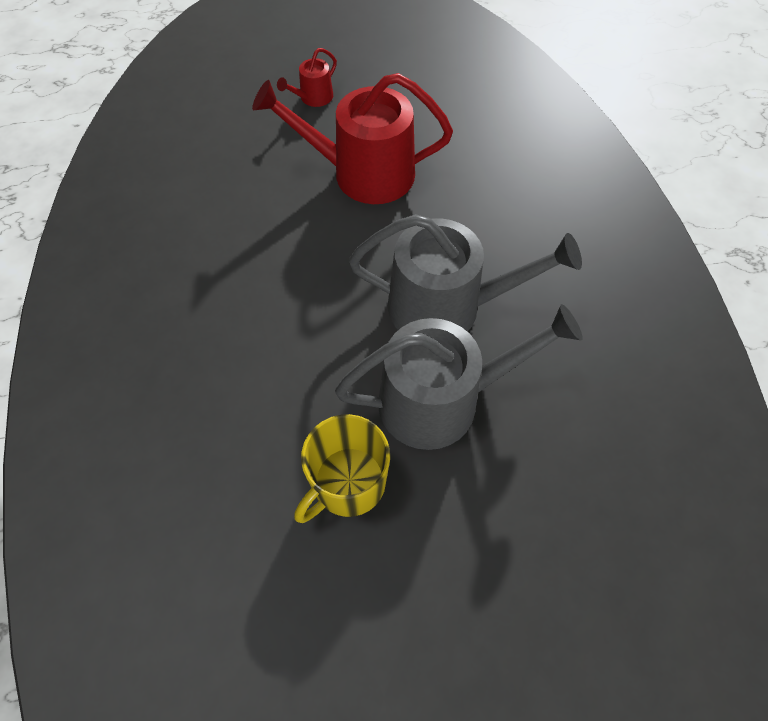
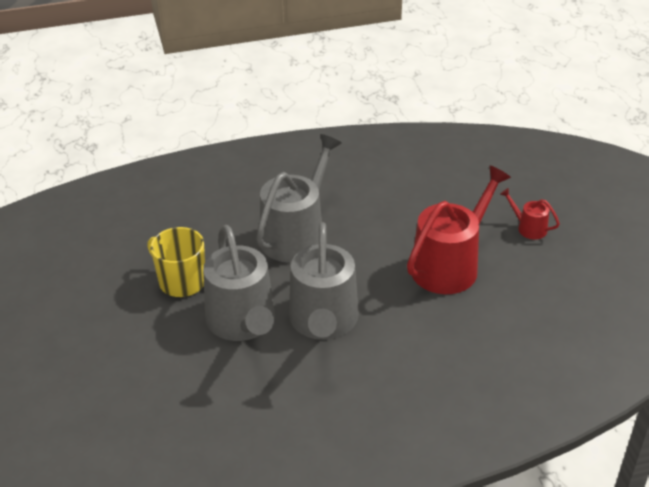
camera: 85 degrees right, 20 degrees down
red watering can [252,73,453,204] -> red watering can turned 45 degrees clockwise [407,165,511,294]
none -> grey watering can [256,134,342,263]

